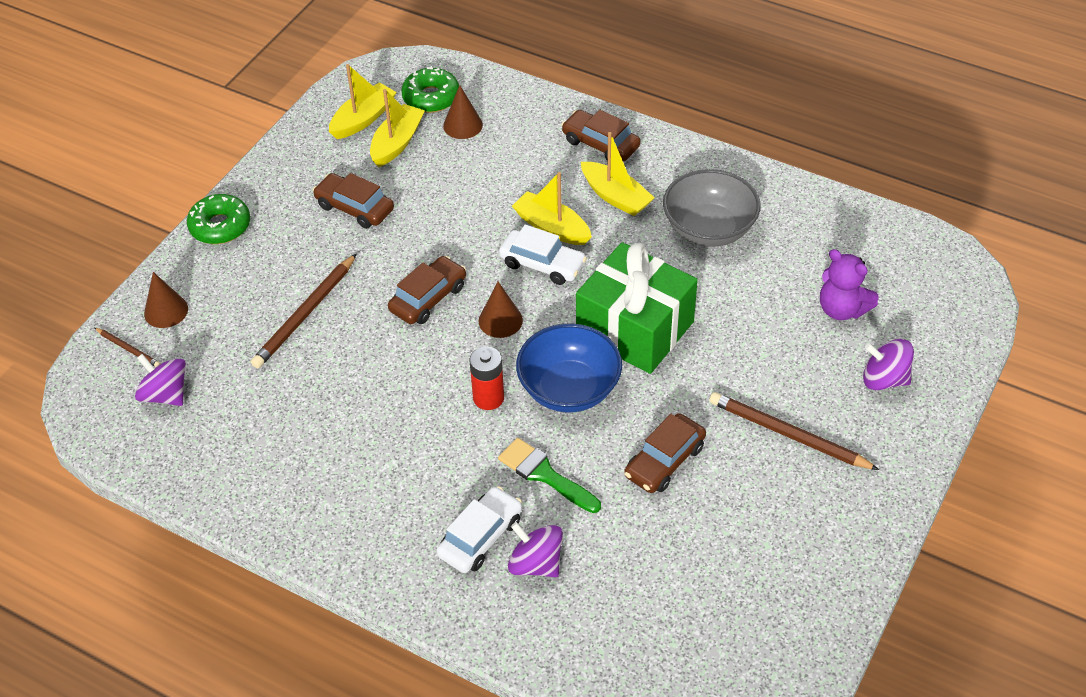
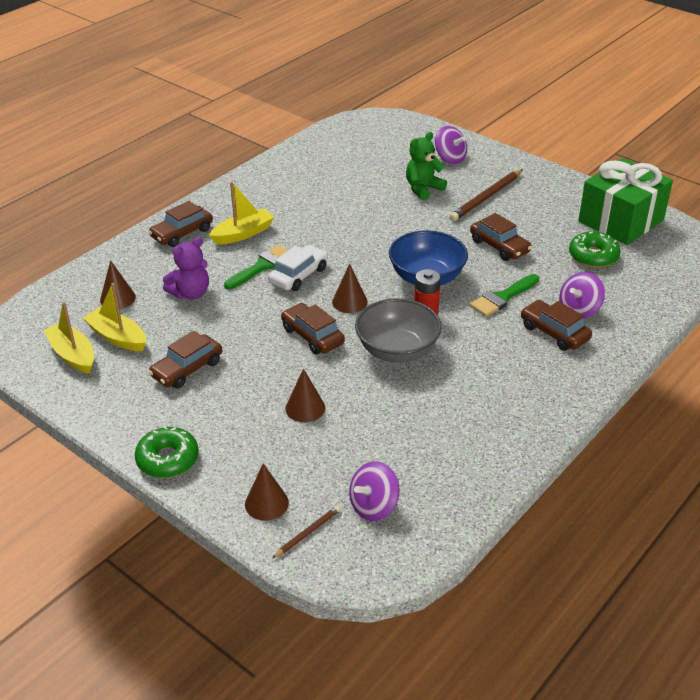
camera: 80 degrees left, 10 degrees down
brown pencil [251,254,356,368] -> brown cone [285,368,325,422]
green donut [401,66,459,113] -> green donut moved to [569,232,621,268]
white car [437,486,522,573] -> brown car [521,300,592,351]
yellow boat [512,172,592,245] -> green brush [224,245,288,289]
green gift [576,242,698,374] -> green gift moved to [578,158,673,245]
grey bowl [663,169,761,247] -> grey bowl moved to [355,298,442,363]
purple teddy bear [820,249,879,320] -> purple teddy bear moved to [163,237,209,299]
purple spinning top [863,339,914,390] -> purple spinning top turned 75 degrees counterclockwise [435,126,467,164]
none -> green teddy bear [406,132,447,200]

